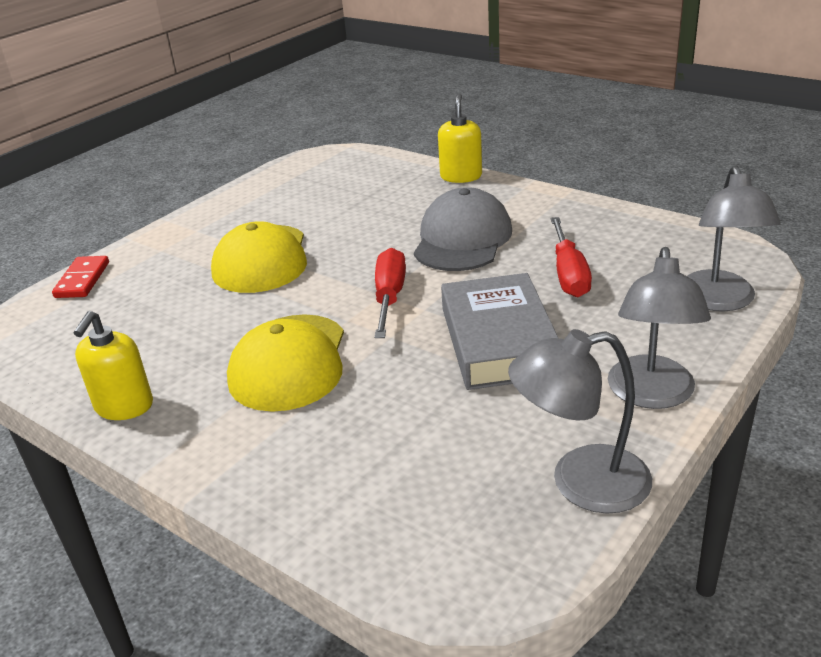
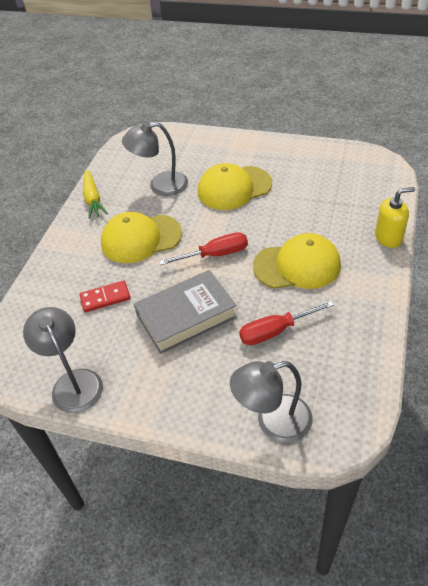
camera: 70 degrees right, 15 degrees up
red domino [52,256,109,298] -> red domino moved to [80,280,130,312]
yellow soap dispenser [74,311,153,420] -> yellow carrot [83,169,108,219]
grey cap [414,187,512,271] -> yellow cap [253,233,341,289]
grey lamp [608,247,711,409] -> grey lamp moved to [122,122,188,196]

